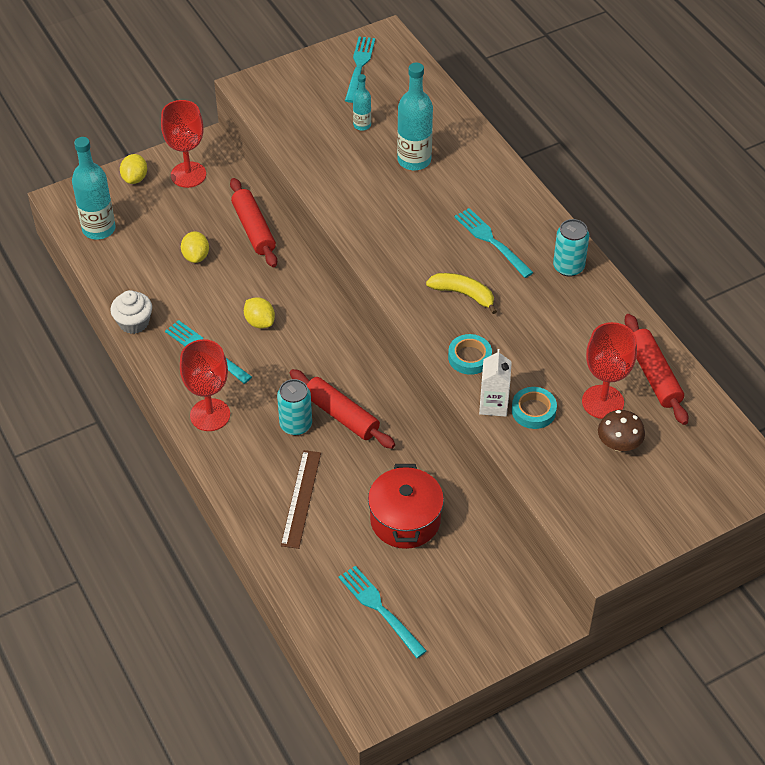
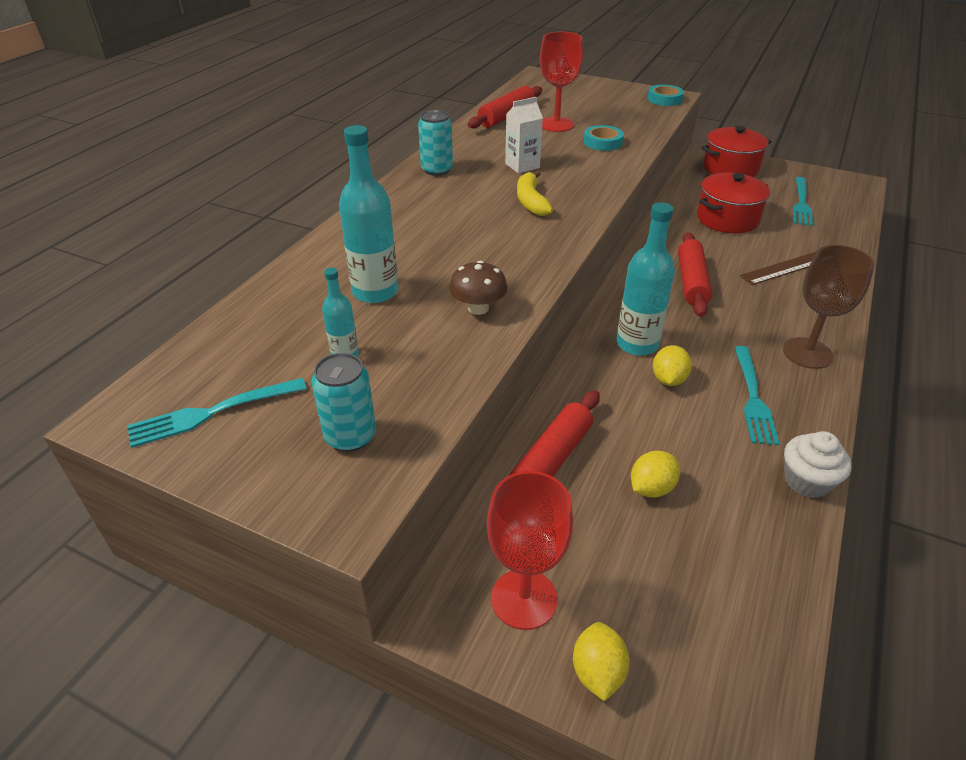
camera: 125 degrees left, 10 degrees down
turquoise bottle [72,137,115,240] -> turquoise bottle moved to [616,202,675,356]
yellow lemon [120,154,147,184] -> yellow lemon turned 60 degrees counterclockwise [573,622,630,701]
red goblet [180,339,230,431] -> brown goblet [783,245,874,369]
turquoise can [277,379,312,435] -> turquoise can moved to [312,353,376,452]
turquoise tape [448,334,492,375] -> turquoise tape moved to [647,85,684,106]
turquoise fork [454,208,534,278] -> none
white carton [479,349,512,417] -> white carton moved to [505,97,543,173]
brown mushroom [598,410,645,451] -> brown mushroom moved to [449,261,508,315]
none -> red pot [701,126,772,177]

